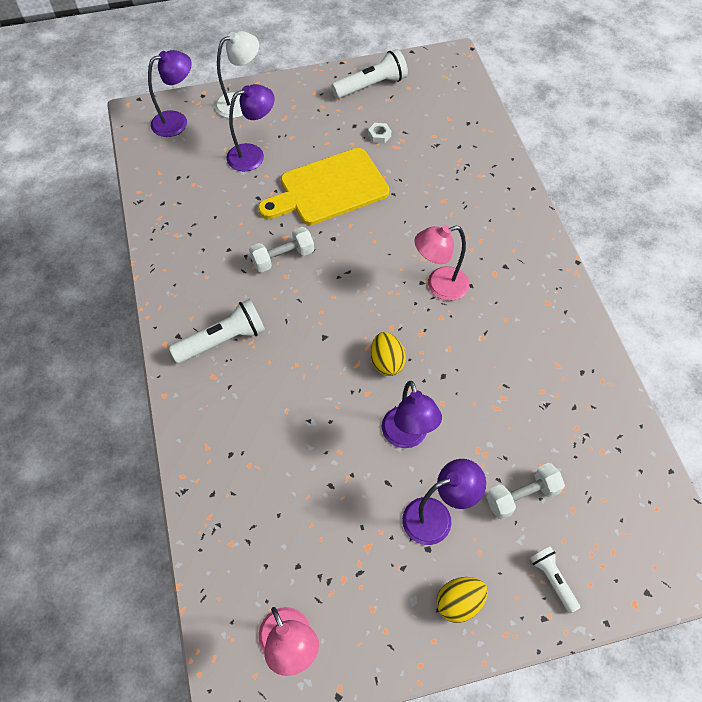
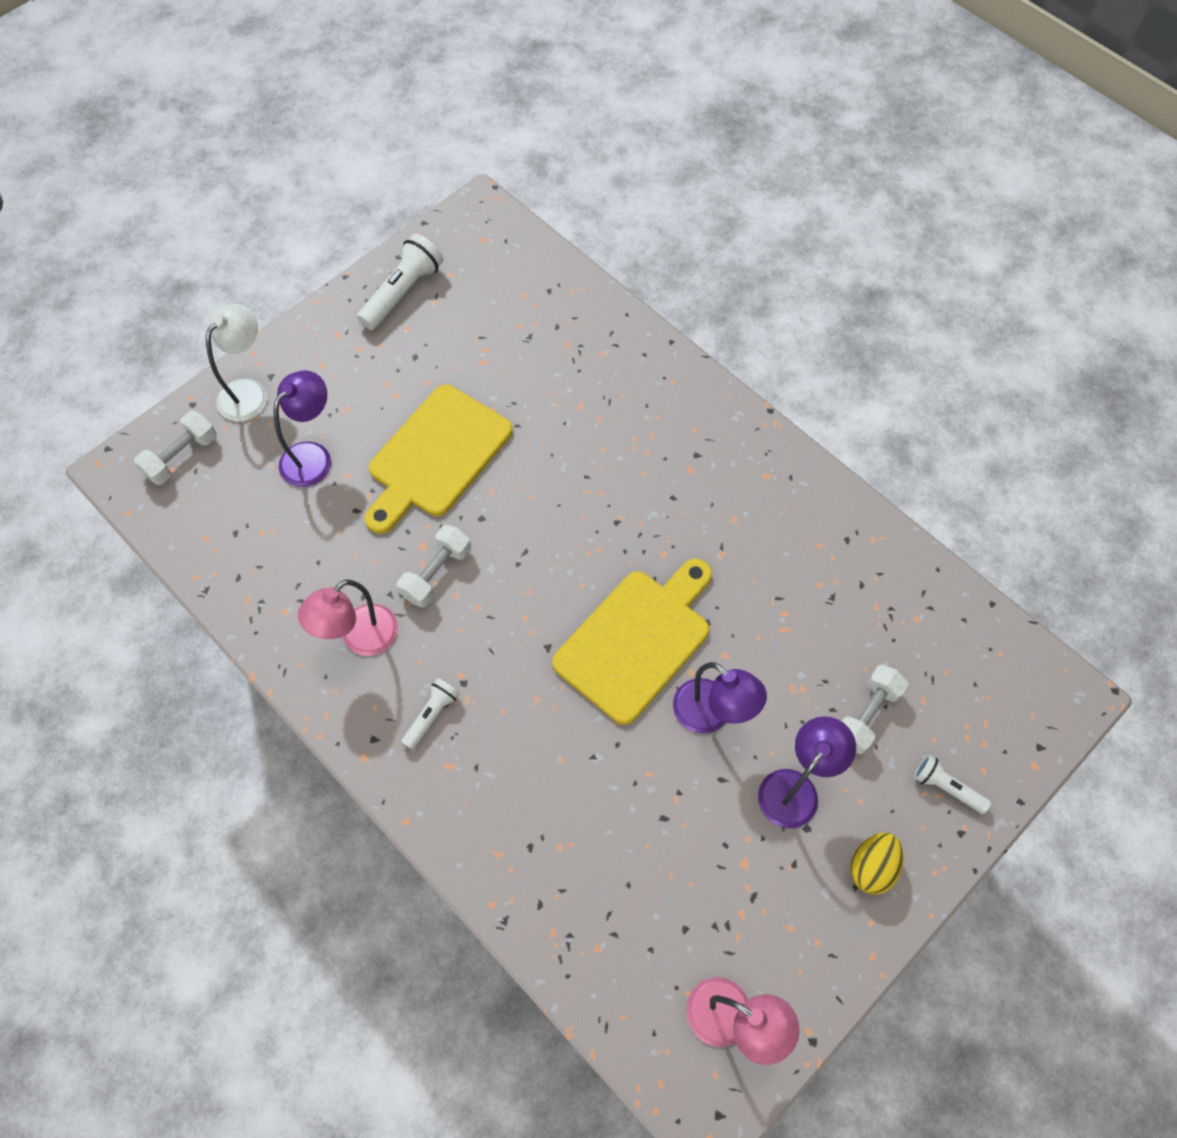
camera: 30 degrees left, 5 degrees up
purple lamp [148,50,192,137] -> white dumbbell [134,411,217,485]
white flashlight [169,299,265,363] -> white flashlight [401,678,460,750], size x0.58
white nut [368,123,391,144] -> none
yellow egg [371,332,406,376] -> yellow cutting board [552,559,712,725]
pink lamp [414,225,469,301] -> pink lamp moved to [298,579,398,656]

